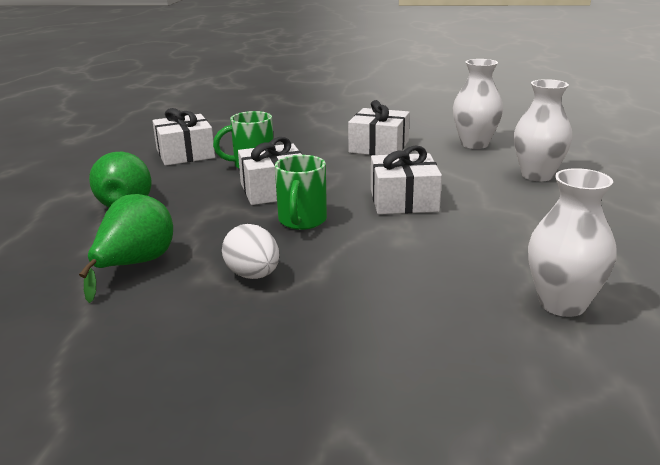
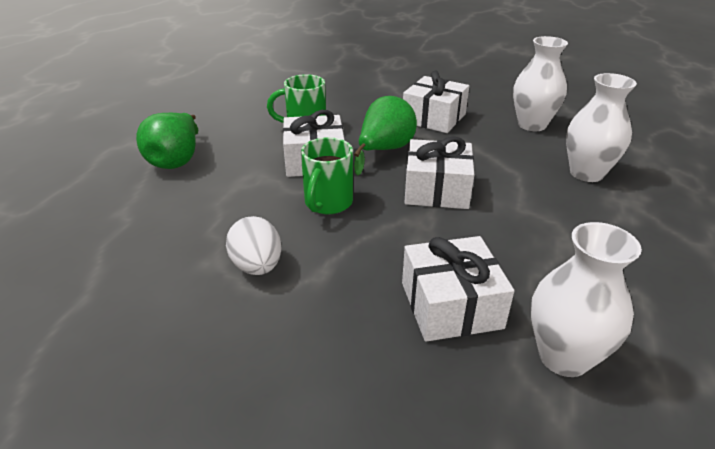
camera: 10 degrees right, 10 degrees up
green pear [79,194,173,303] -> green pear moved to [354,96,417,176]
white gift [152,108,215,166] -> white gift moved to [402,236,514,342]

